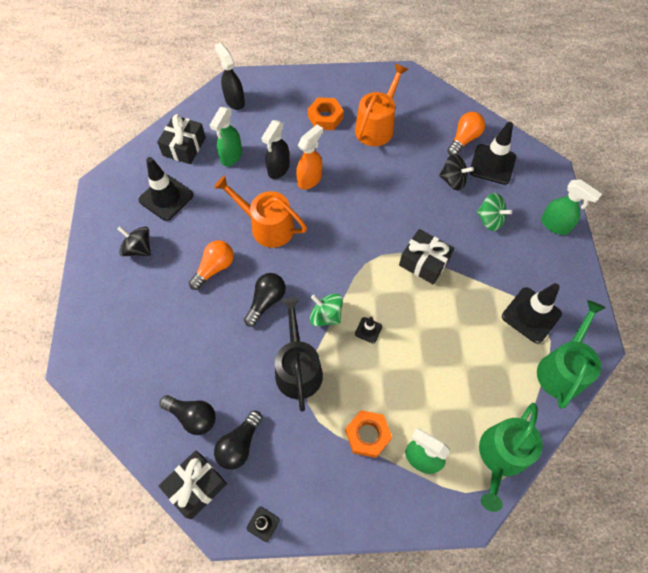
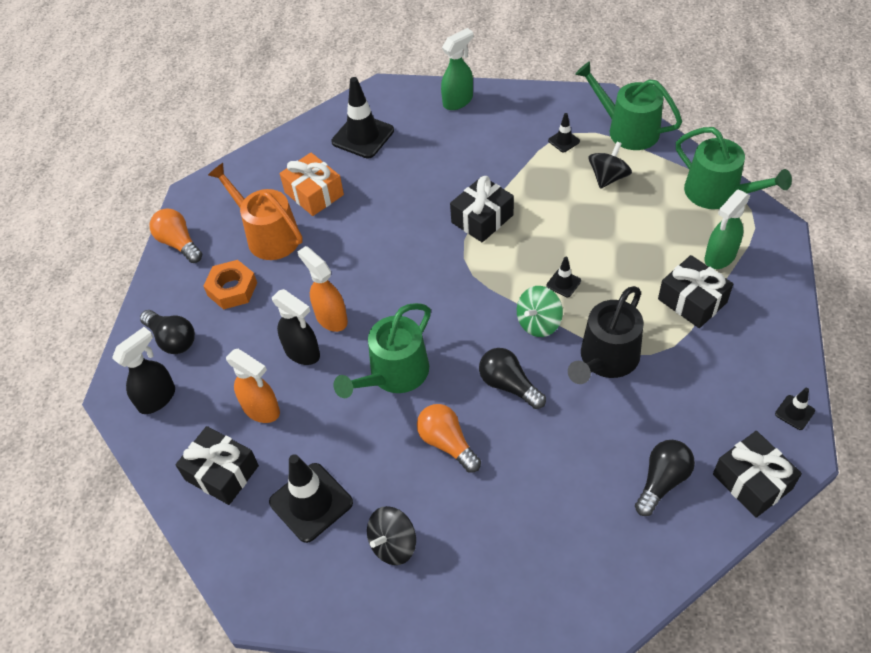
camera: 75 degrees left, 10 degrees down
green spray bottle [210,107,242,166] -> orange spray bottle [226,349,280,423]
orange watering can [214,175,307,248] -> green watering can [334,303,431,398]
black light bulb [214,411,262,470] -> black light bulb moved to [140,310,195,354]
black spray bottle [215,43,245,110] -> black spray bottle turned 150 degrees clockwise [112,327,175,414]
black watering can [275,297,323,412] -> black watering can turned 60 degrees counterclockwise [568,286,644,384]
orange nut [345,410,392,458] -> black gift [658,255,733,328]
black spinning top [439,154,474,191] -> black spinning top moved to [588,142,632,189]
orange light bulb [447,112,485,155] -> orange light bulb moved to [150,208,202,263]
green spinning top [477,193,512,231] -> none
black traffic cone [502,283,562,344] -> black traffic cone [548,113,580,152], size x0.48
none -> orange gift [280,153,344,216]

